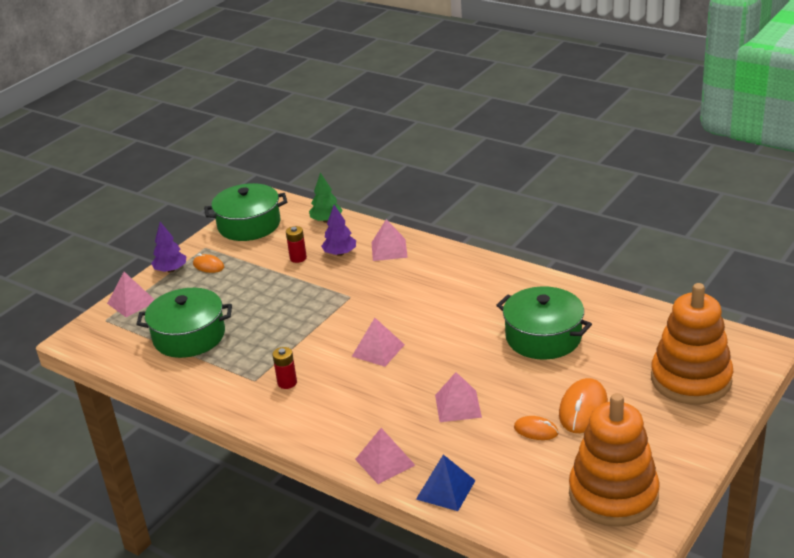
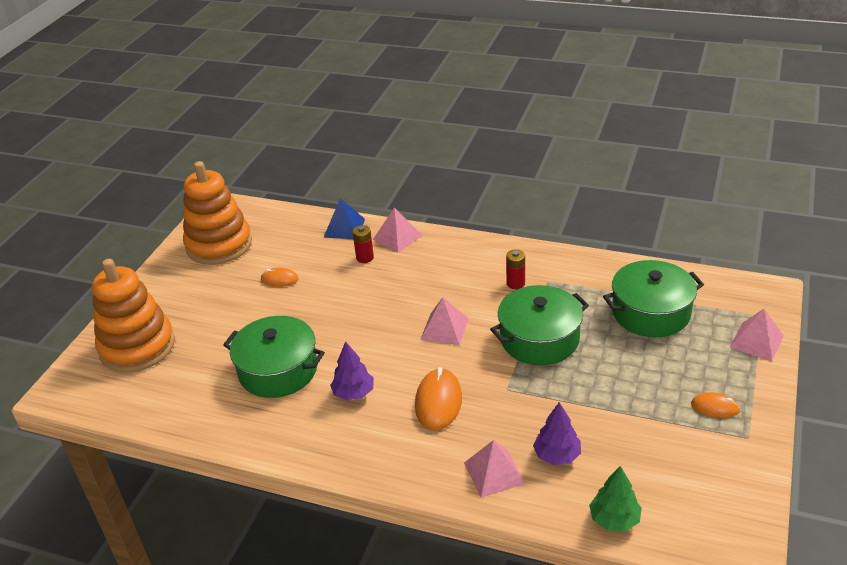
camera: 165 degrees right, 5 degrees up
purple tree [151,222,187,273] -> purple tree moved to [330,341,374,401]
green pot [204,183,287,241] -> green pot moved to [490,285,589,365]
red battery [286,226,307,263] -> red battery moved to [353,225,374,263]
pink pyramid [435,372,482,422] -> none
orange mouse [559,378,608,433] -> orange mouse moved to [415,367,462,431]

